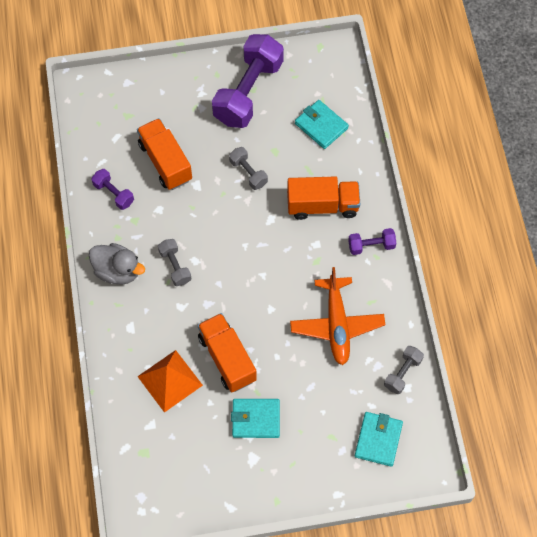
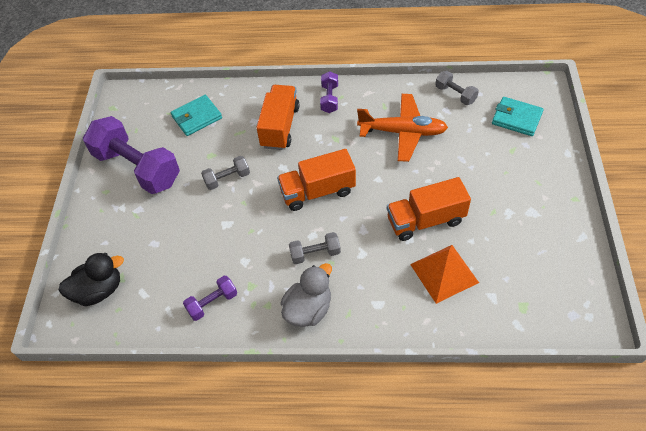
camera: 75 degrees left, 10 degrees down
orange truck [137,118,192,190] -> orange truck moved to [277,149,356,211]
turquoise wallet [231,399,280,438] -> none
none -> black duck [58,253,124,306]

